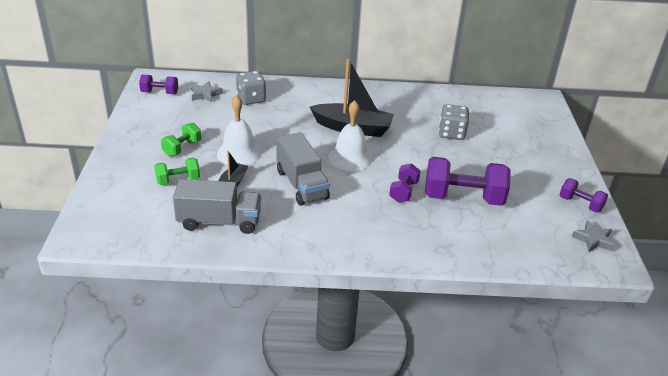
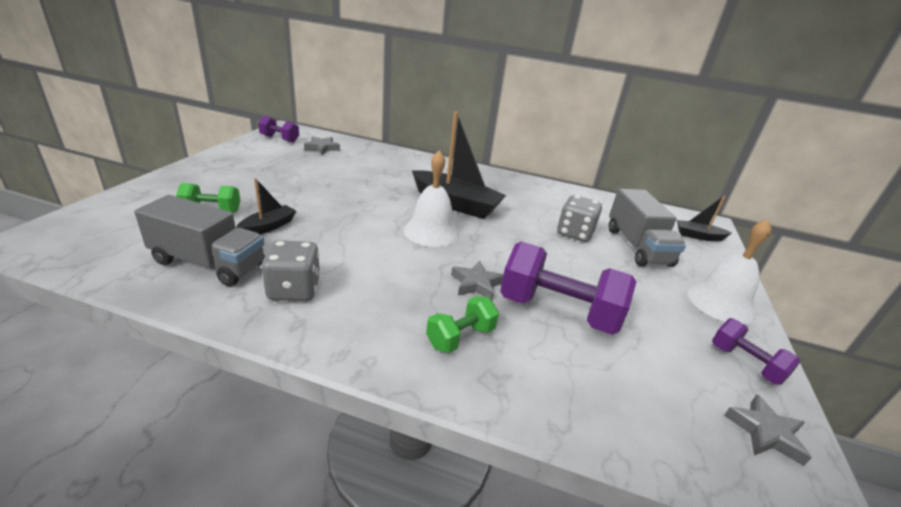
camera: 15 degrees right, 5 degrees down
green dumbbell [161,123,201,156] -> green dumbbell moved to [426,296,499,353]
white bell [217,95,261,166] -> white bell moved to [688,219,772,325]
grey dice [236,71,266,105] -> grey dice moved to [261,240,320,301]
grey truck [276,132,330,206] -> grey truck moved to [609,189,686,267]
purple dumbbell [389,163,421,203] -> grey star [451,261,504,300]
none -> black boat [677,196,732,241]

